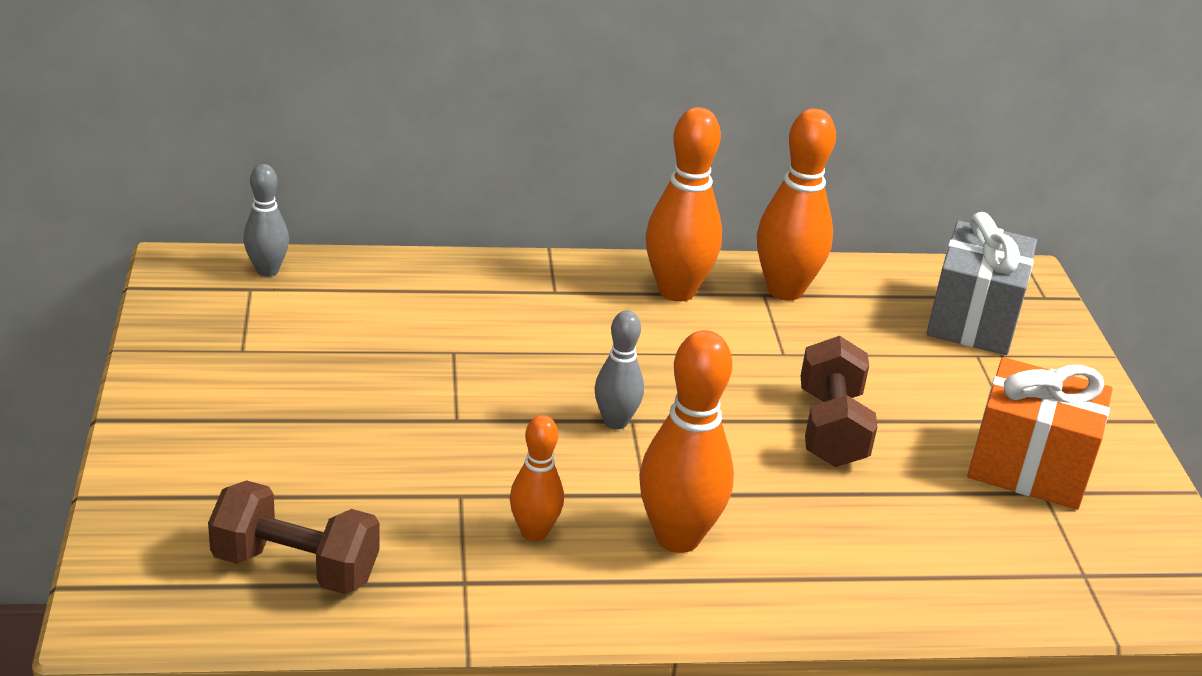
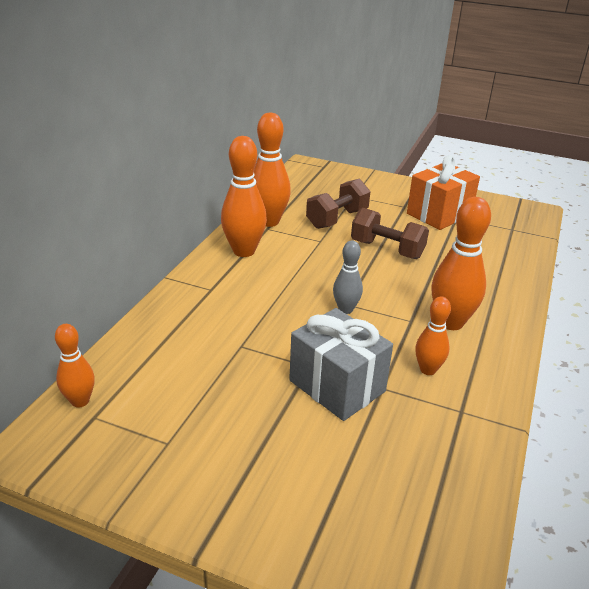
camera: 60 degrees left, 0 degrees up
brown dumbbell [208,480,380,594] -> brown dumbbell moved to [306,179,371,229]
grey bowling pin [243,164,289,277] -> orange bowling pin [55,324,95,407]
grey gift [927,212,1037,355] -> grey gift moved to [289,308,393,421]

